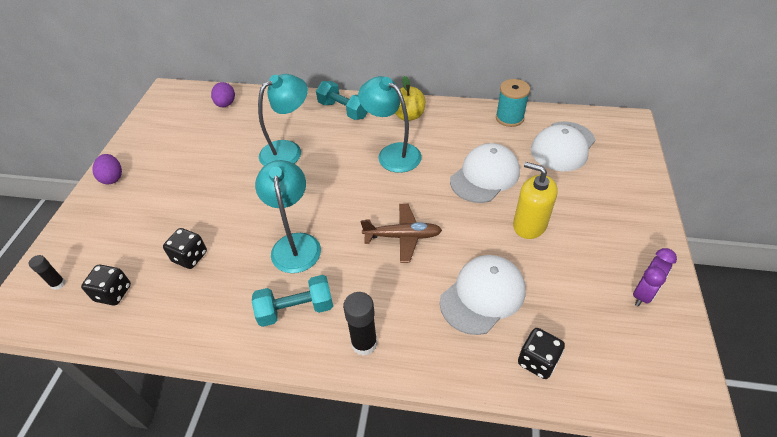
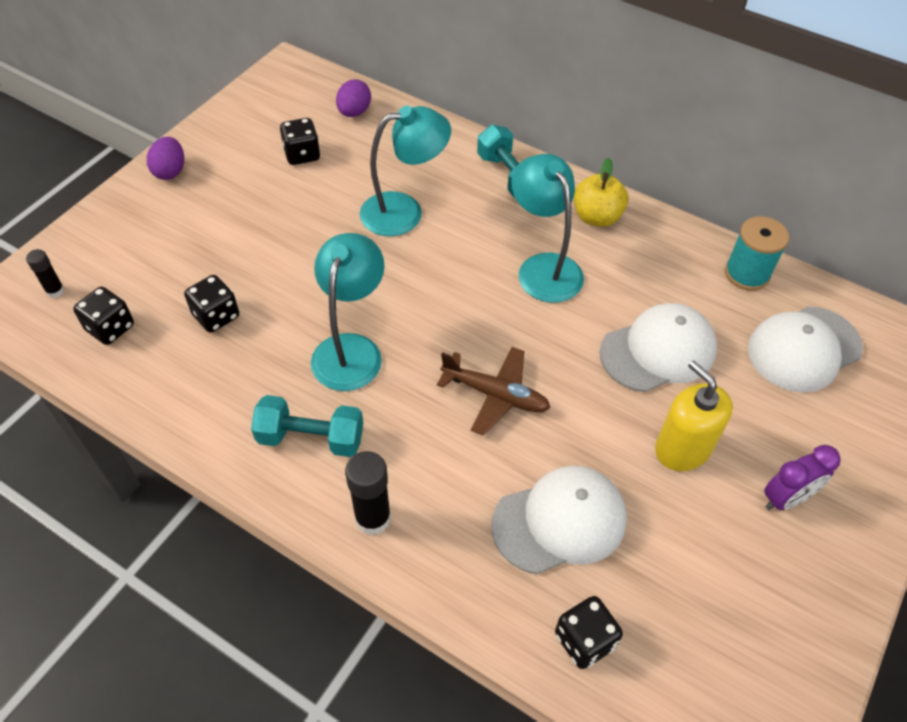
camera: 20 degrees right, 5 degrees up
purple clock [633,248,677,307] -> purple clock moved to [764,445,841,510]
none -> black dice [280,118,320,165]

